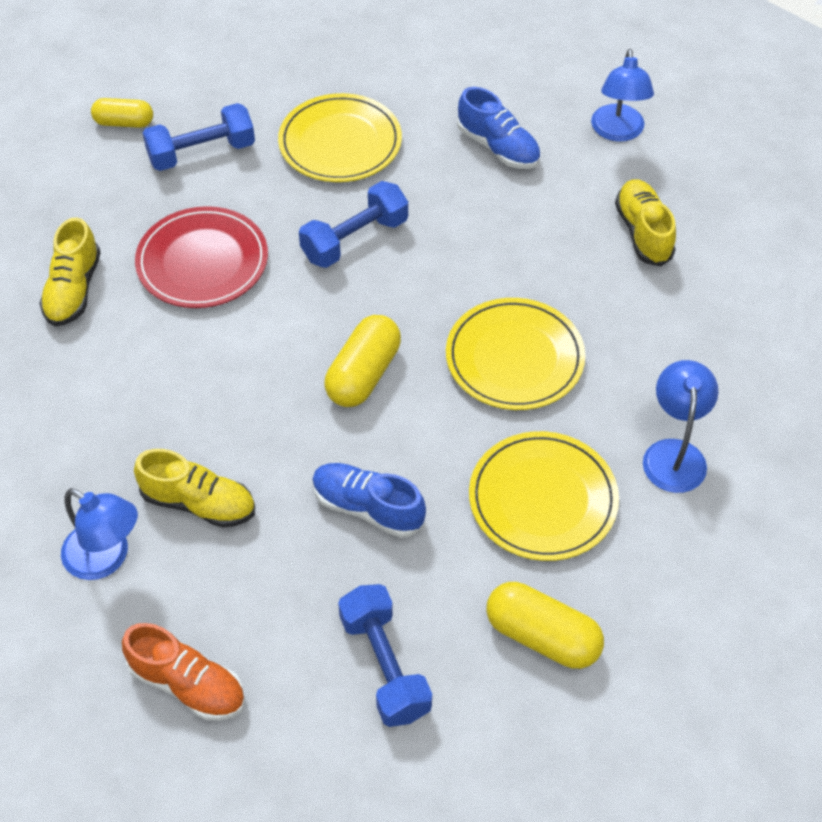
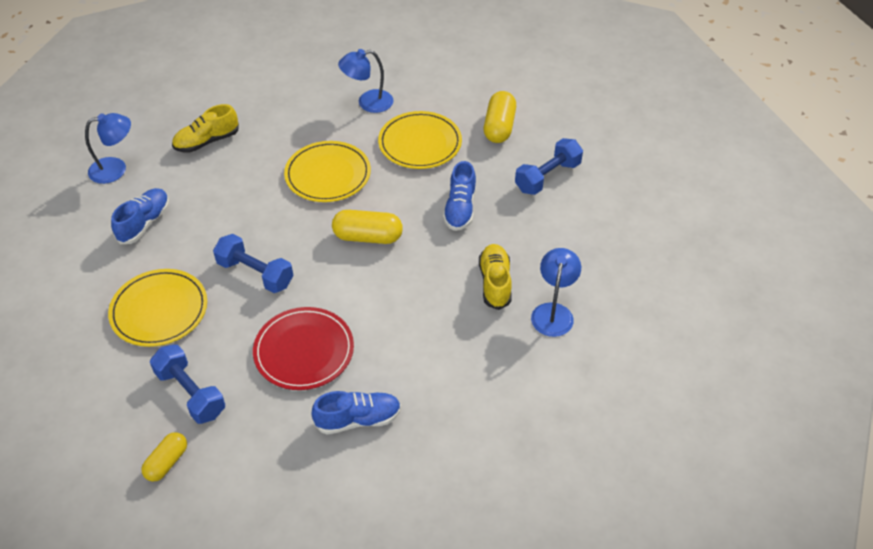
camera: 110 degrees left, 5 degrees down
yellow shoe [40,217,101,326] -> blue shoe [312,391,401,434]
yellow capsule [91,98,153,128] -> yellow capsule turned 45 degrees clockwise [141,432,187,482]
orange shoe [122,623,245,721] -> none

